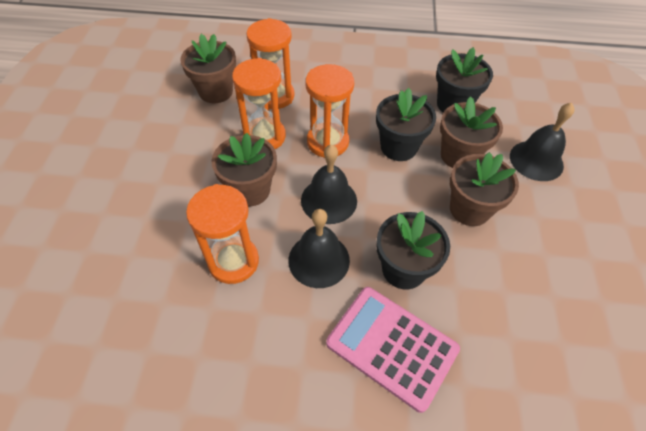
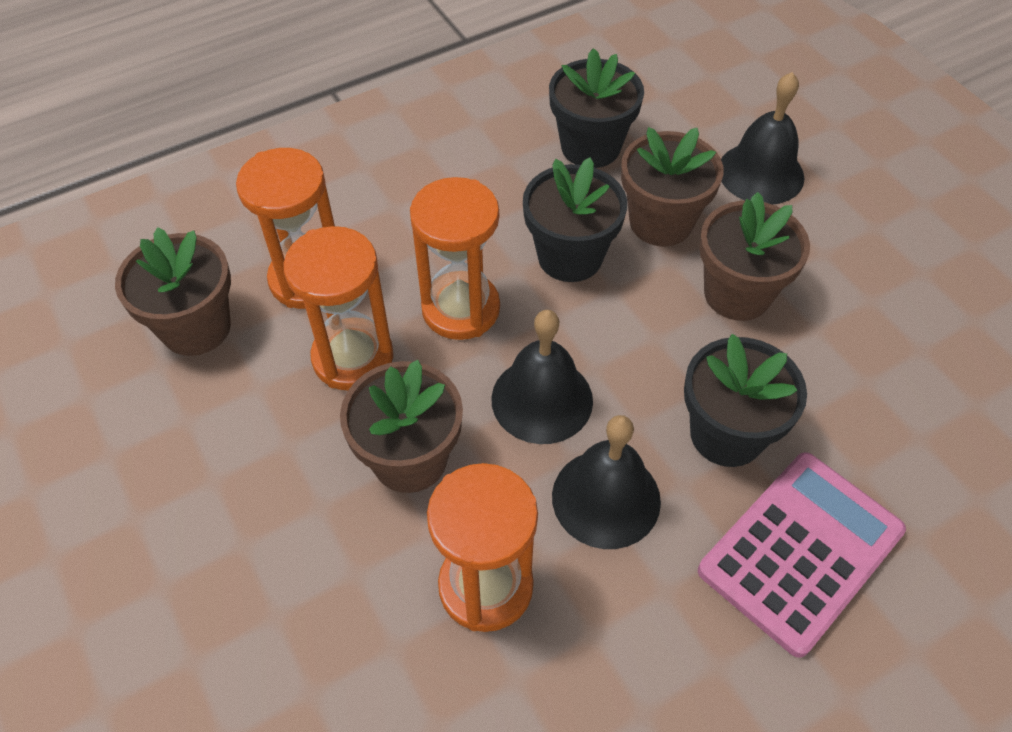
camera: 35 degrees left, 0 degrees up
pink calculator [326,287,460,413] -> pink calculator turned 135 degrees clockwise [698,452,906,658]

